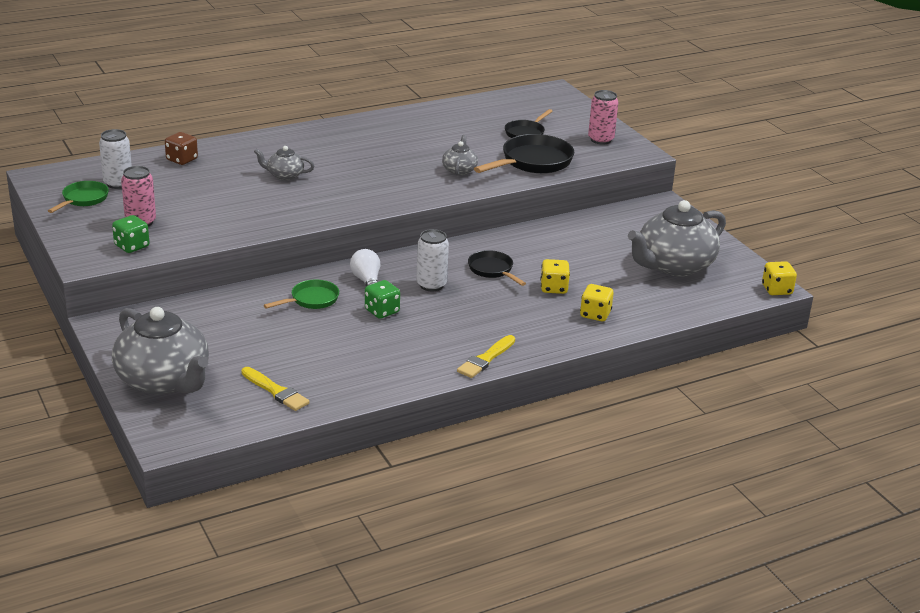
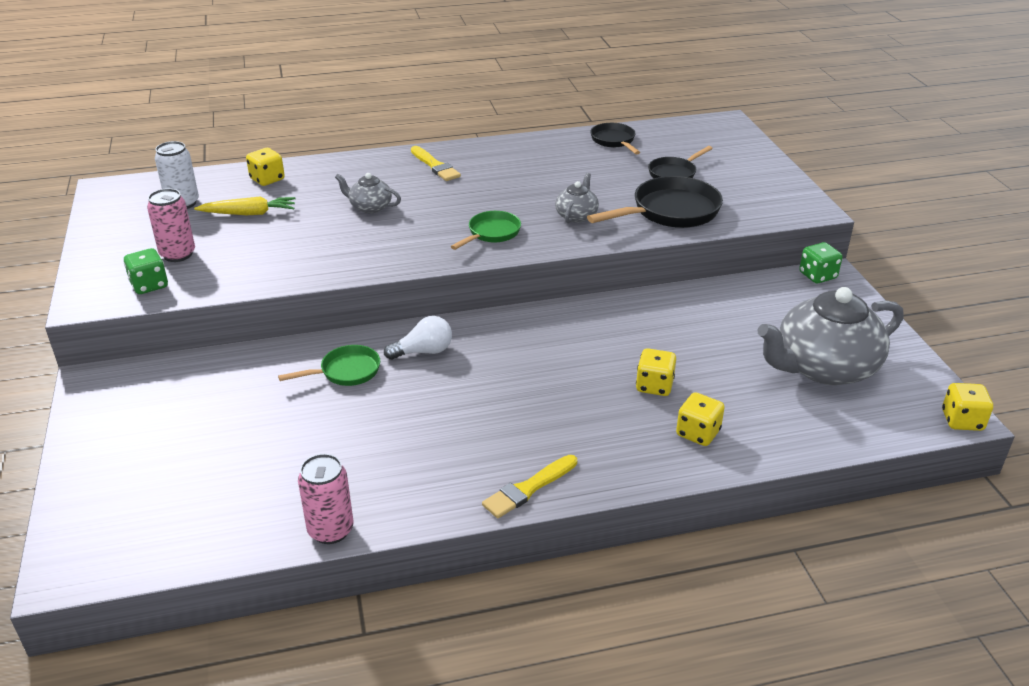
camera: 15 degrees right, 5 degrees up
green pan [48,181,109,213] -> green pan moved to [451,211,521,250]
grey teapot [112,307,209,395] -> none
brown dice [165,132,198,165] -> yellow dice [246,148,285,186]
yellow brush [241,367,310,411] -> yellow brush moved to [411,146,461,181]
white light bulb [350,249,380,286] -> white light bulb turned 75 degrees clockwise [384,316,452,360]
green dice [365,280,400,319] -> green dice moved to [799,242,843,283]
white can [416,229,449,291] -> none
black pan [468,250,526,286] -> black pan moved to [590,123,640,154]
pink can [588,90,618,144] -> pink can moved to [298,454,353,544]
none -> yellow carrot [194,196,296,215]

